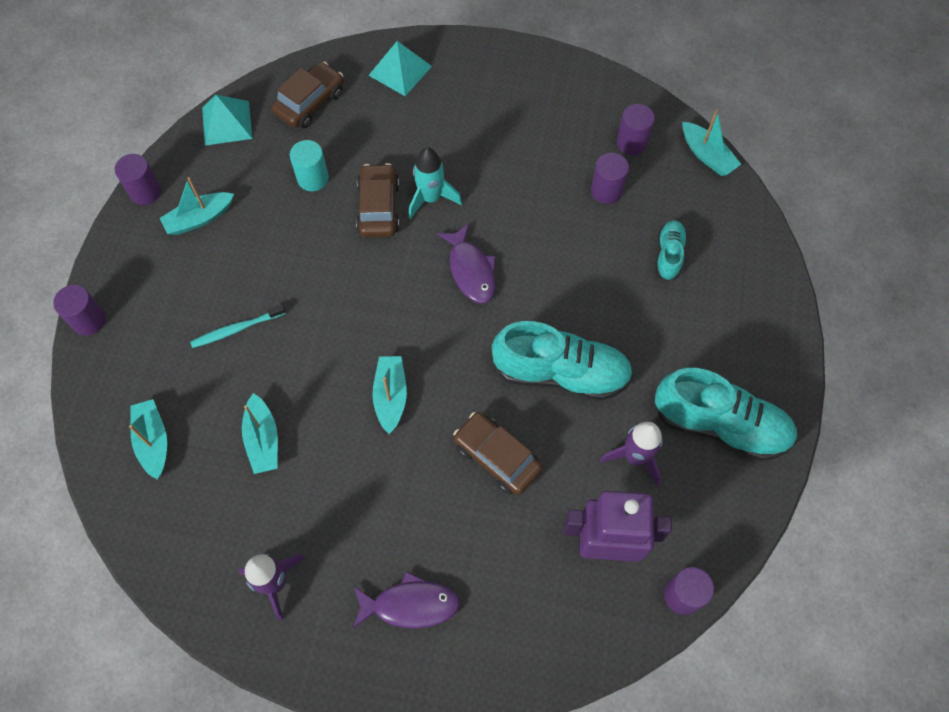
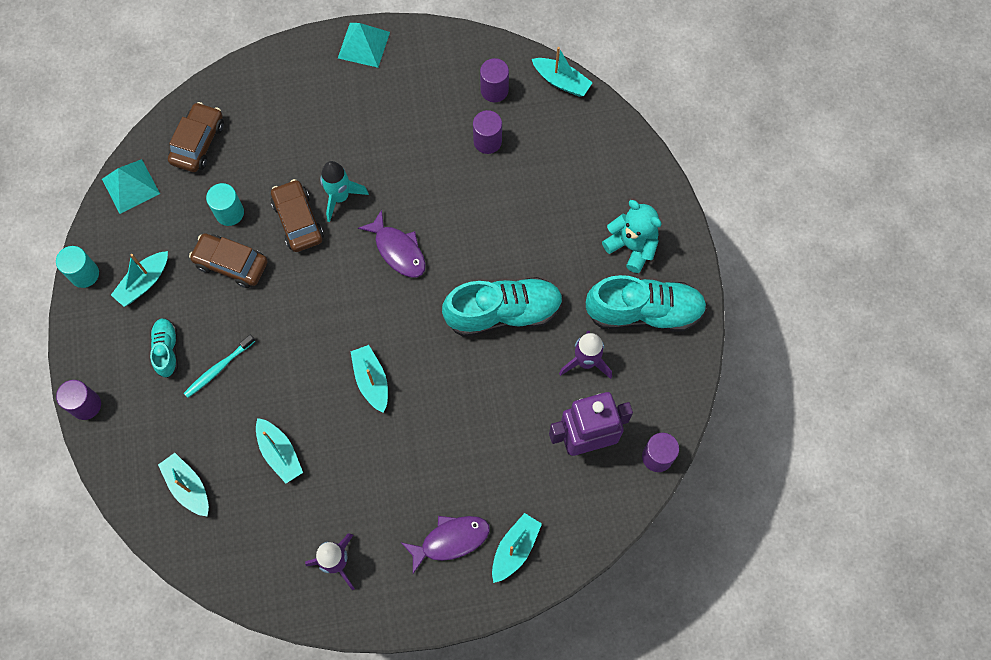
camera: 20 degrees left, 5 degrees up
purple cylinder [115,154,161,205] -> turquoise cylinder [56,246,99,288]
turquoise pyramid [368,41,432,96] -> turquoise pyramid moved to [338,23,390,68]
brown car [453,412,543,495] -> brown car moved to [189,233,268,288]
turquoise shoe [656,220,687,281] -> turquoise shoe moved to [150,318,178,378]
none -> turquoise boat [492,513,542,583]
none -> turquoise teddy bear [602,200,661,273]

